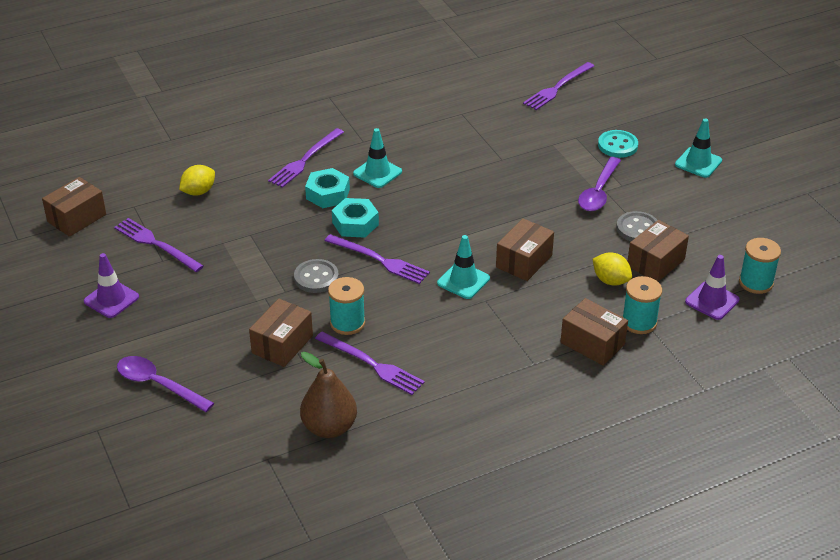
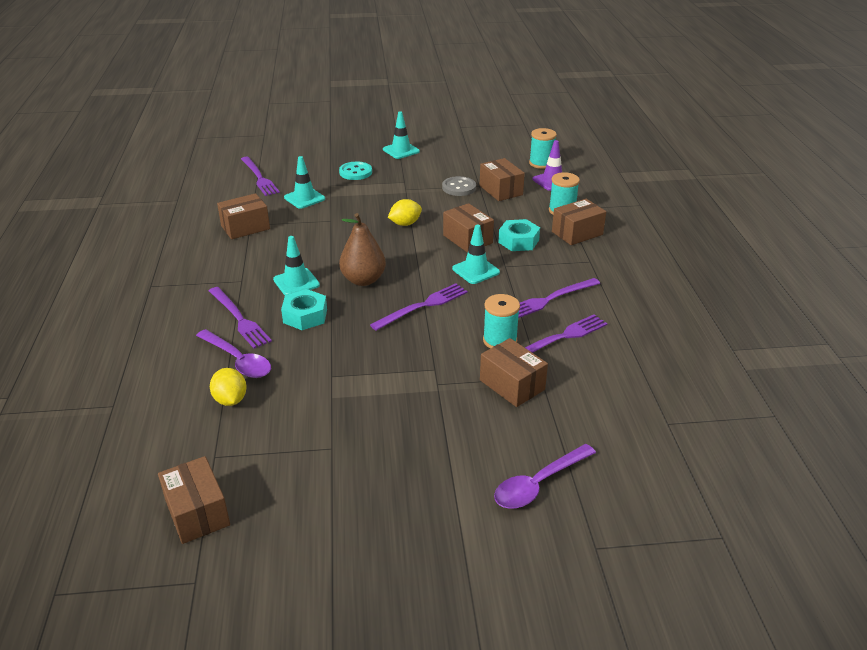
camera: 70 degrees left, 5 degrees down
purple traffic cone [84,253,139,318] -> none
purple fork [114,218,204,272] -> purple fork moved to [518,278,600,318]
grey button [294,259,339,293] -> none
brown pear [300,352,357,438] -> brown pear moved to [339,213,386,286]
turquoise nut [332,198,379,238] -> turquoise nut moved to [498,219,540,251]
purple spoon [578,157,621,211] -> purple spoon moved to [196,329,271,378]
yellow lemon [593,252,632,286] -> yellow lemon moved to [388,199,422,226]
none -> brown box [217,193,270,239]
none -> turquoise traffic cone [284,156,325,209]

